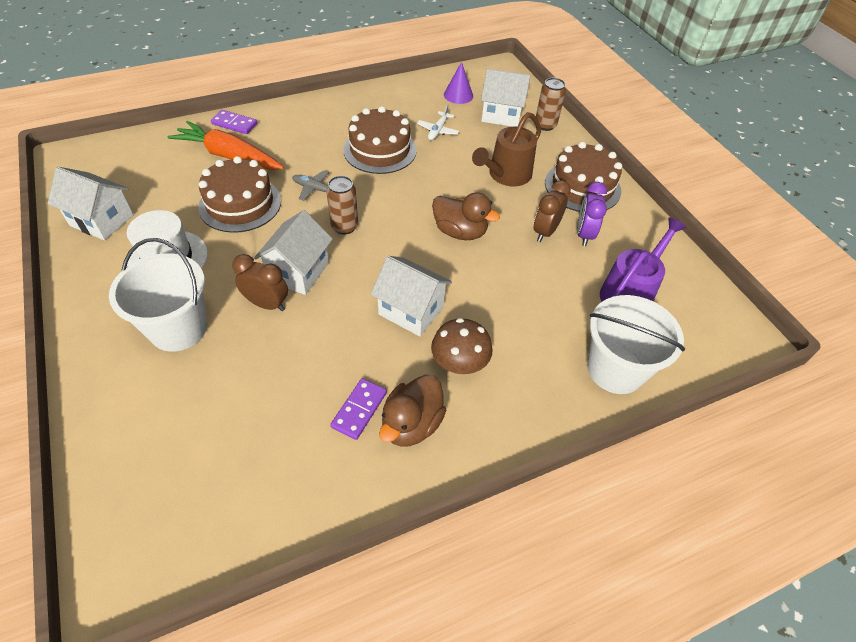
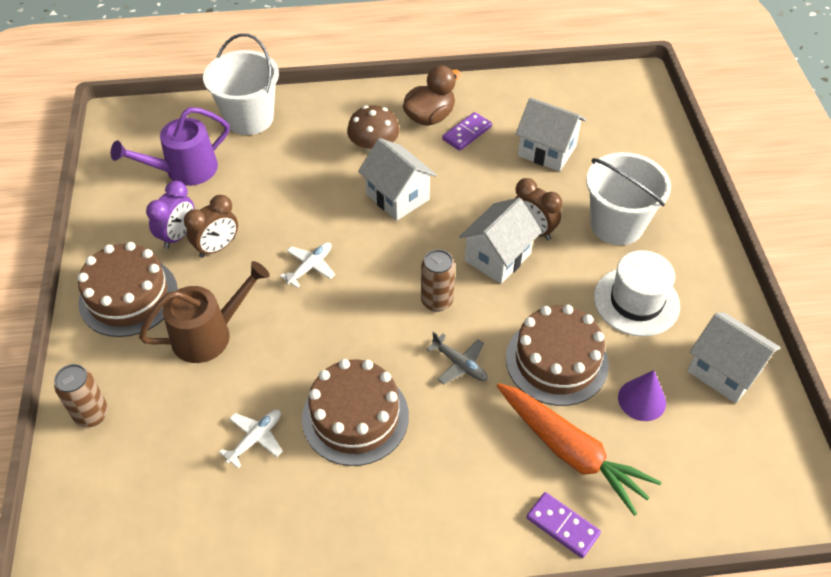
camera: 160 degrees left, 0 degrees up
brown duck [432,192,500,240] -> white plane [280,242,335,288]
purple cone [444,62,473,104] -> purple cone moved to [618,370,666,421]
white house [481,68,531,127] -> white house moved to [516,97,586,172]

